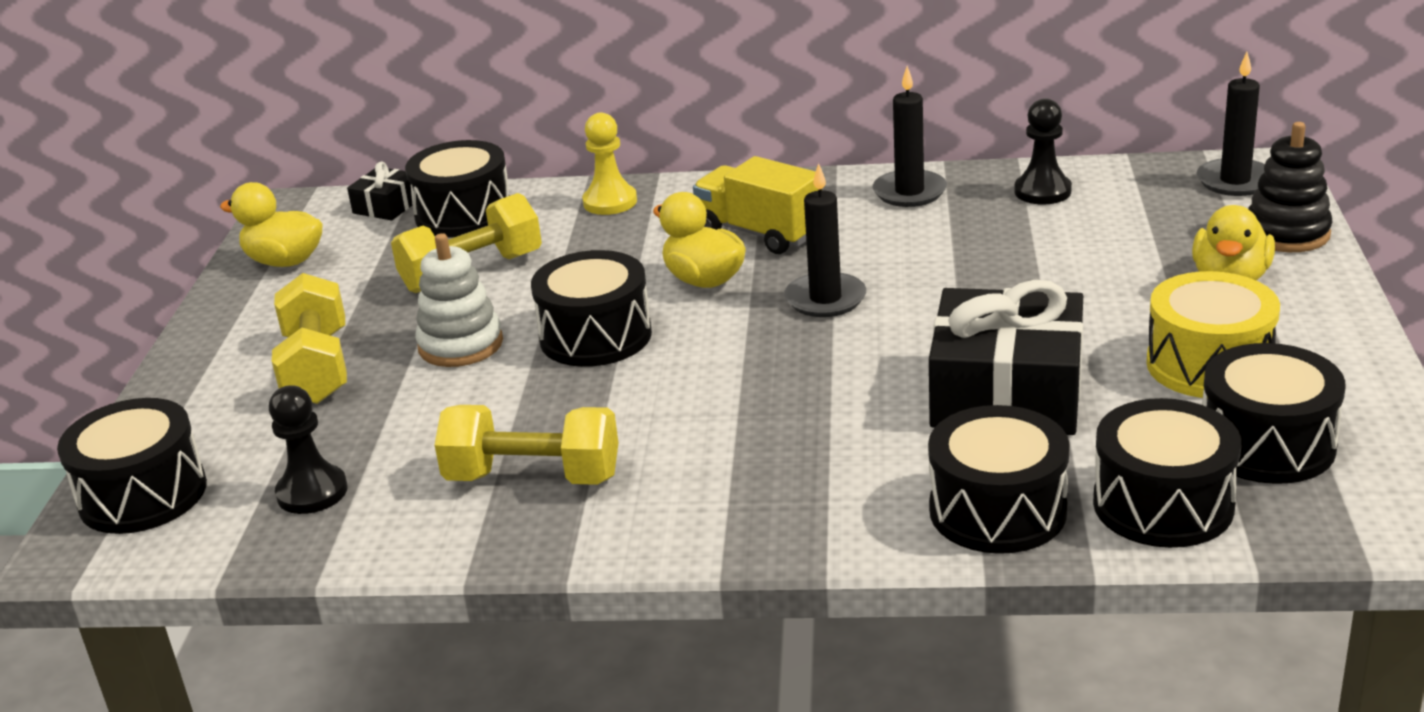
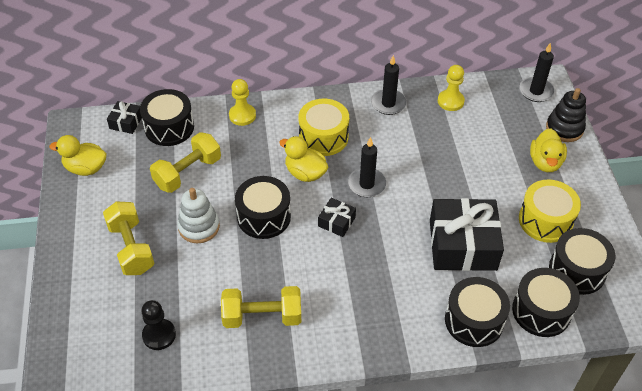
camera: 15 degrees left, 20 degrees up
black drum [57,398,207,534] -> none
yellow truck [693,156,818,254] -> yellow drum [299,99,349,156]
black pawn [1014,98,1072,204] -> yellow pawn [438,65,465,111]
none -> black gift [318,198,356,237]

